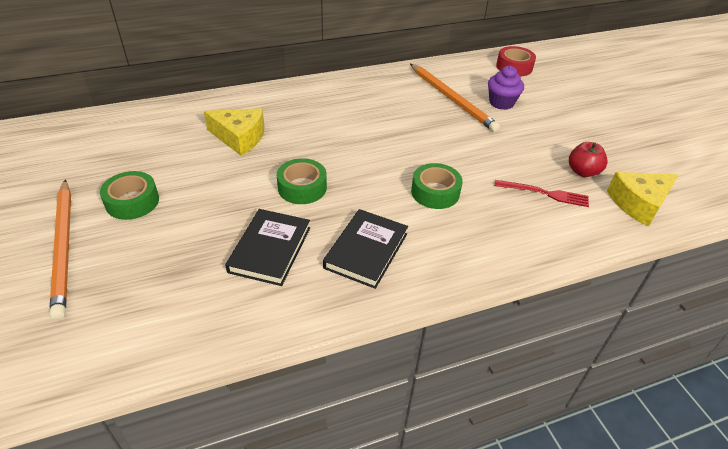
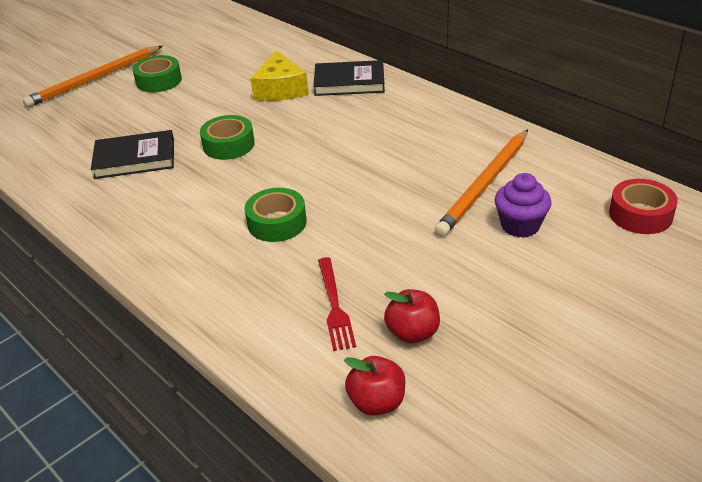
camera: 70 degrees right, 5 degrees down
black book [323,209,408,289] -> black book moved to [313,60,385,96]
yellow cheese [607,172,678,226] -> red apple [344,356,406,416]

